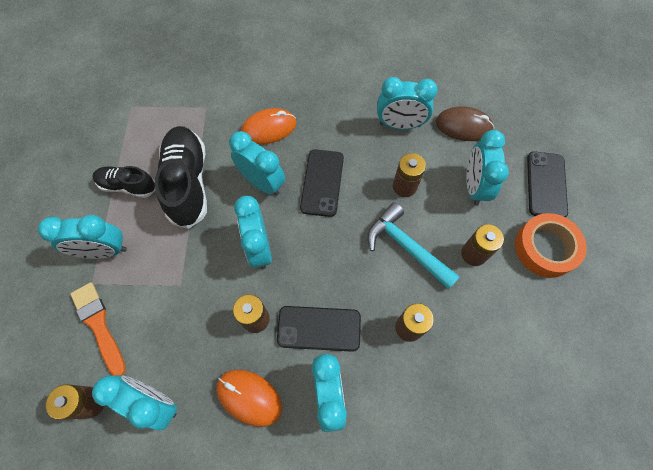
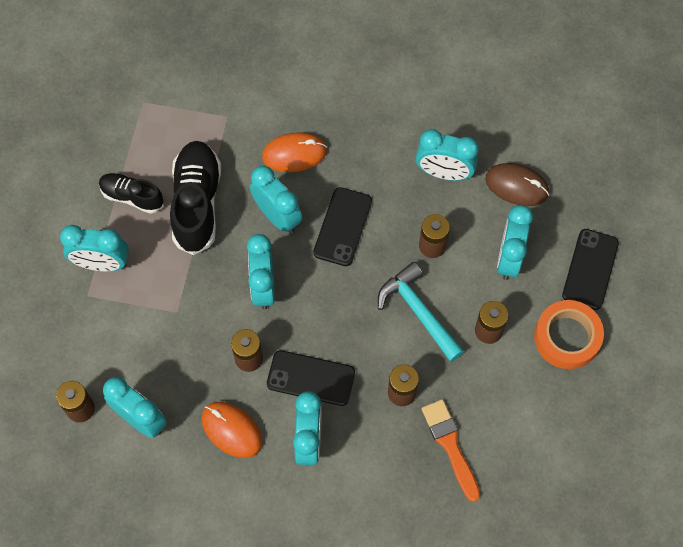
camera: 10 degrees right, 0 degrees up
orange brush [70,282,126,376] -> orange brush moved to [422,399,480,502]

